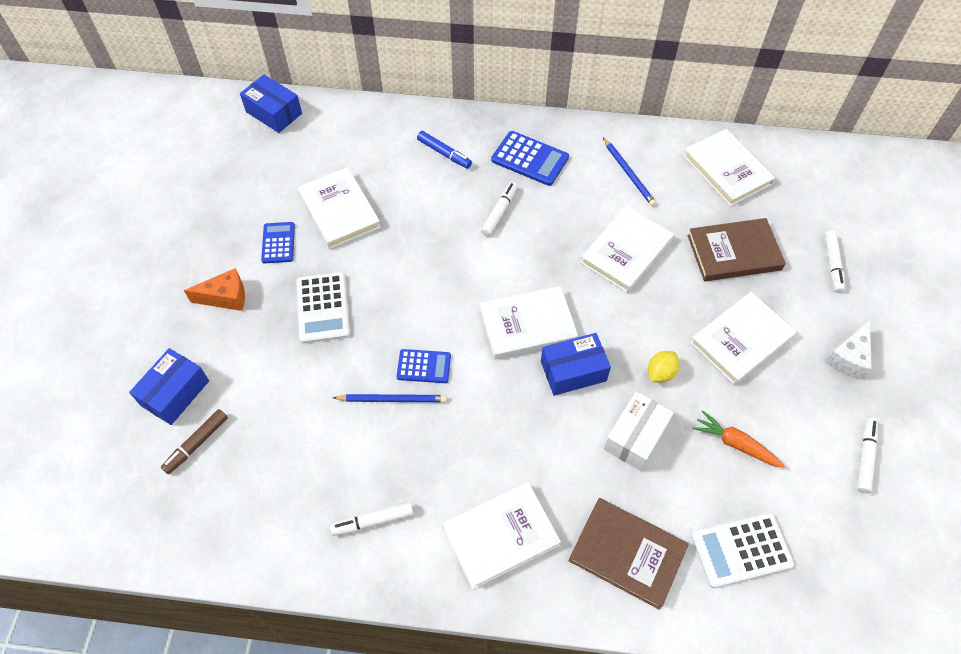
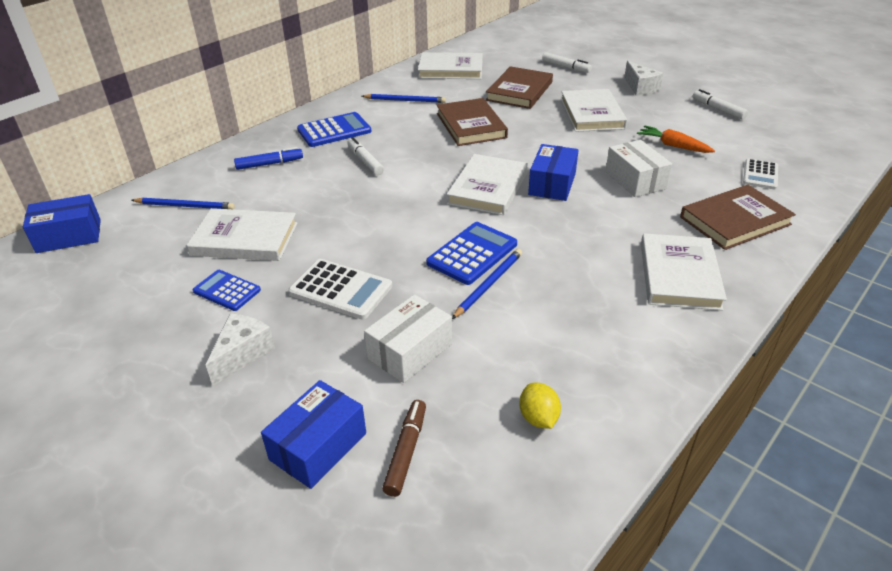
camera: 55 degrees left, 20 degrees down
blue box [129,348,209,425] -> blue box turned 60 degrees clockwise [261,380,366,489]
brown marker [161,409,228,474] -> brown marker turned 150 degrees counterclockwise [382,400,426,497]
orange cheese [184,268,245,311] -> white cheese [206,313,275,386]
white marker [330,502,414,536] -> none
blue calculator [397,349,451,383] -> blue calculator [426,222,517,285], size x1.53
white book [580,206,674,293] -> brown book [437,98,508,146]
yellow lemon [648,351,679,383] -> yellow lemon moved to [520,383,561,429]
white calculator [691,512,794,588] -> white calculator [743,159,778,189], size x0.66
orange carrot [693,410,785,468] -> orange carrot turned 60 degrees clockwise [637,125,715,153]
none -> blue pencil [132,197,235,209]
none -> white box [364,294,452,383]

